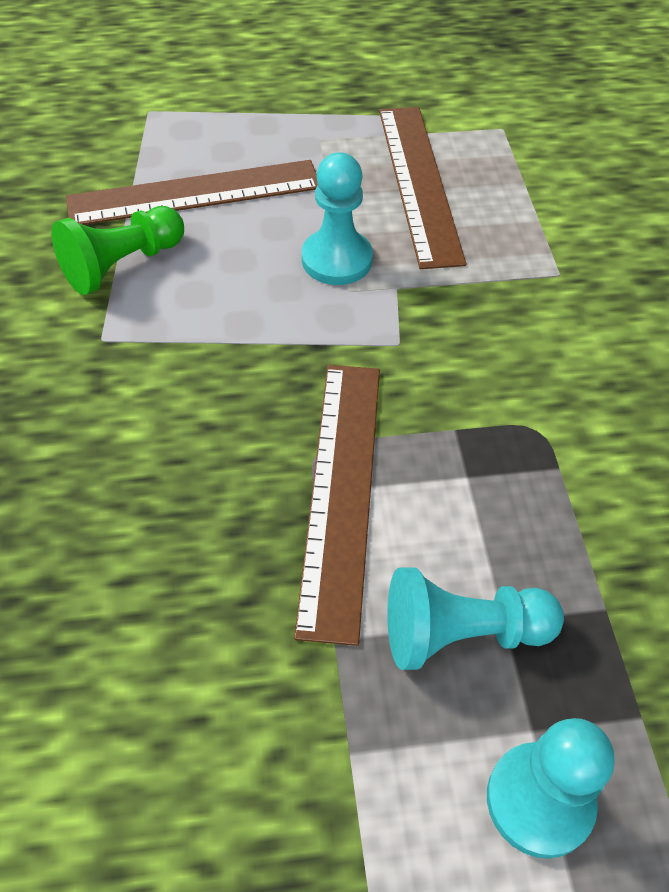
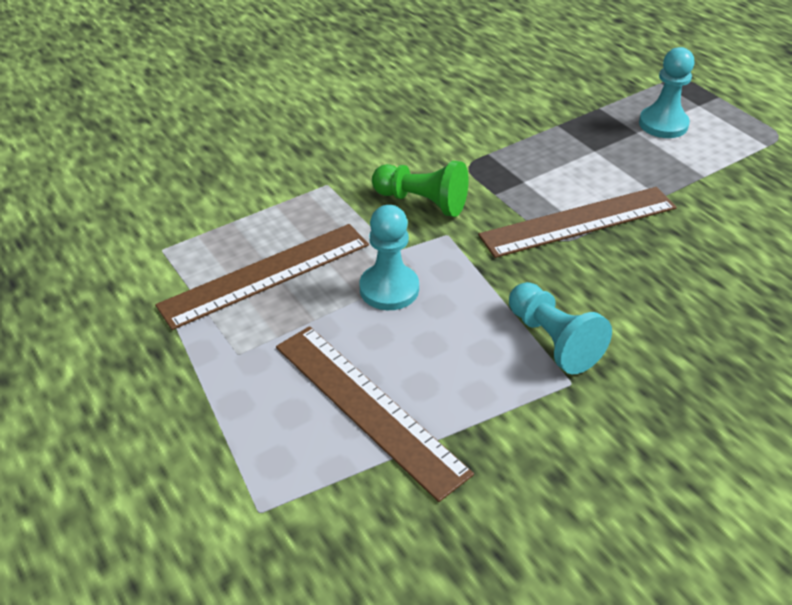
camera: 115 degrees left, 10 degrees down
green pawn [51,206,184,295] -> green pawn moved to [372,161,468,217]
turquoise pawn [387,567,564,670] -> turquoise pawn moved to [509,282,612,374]

